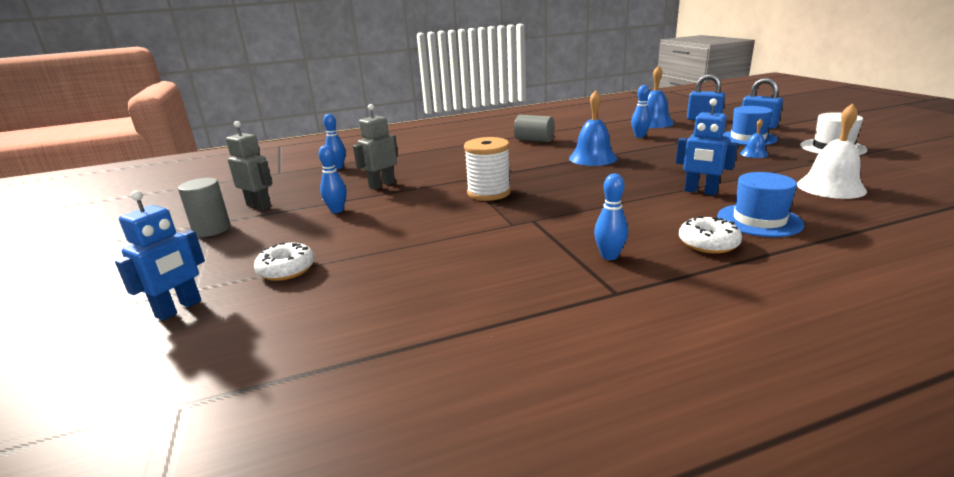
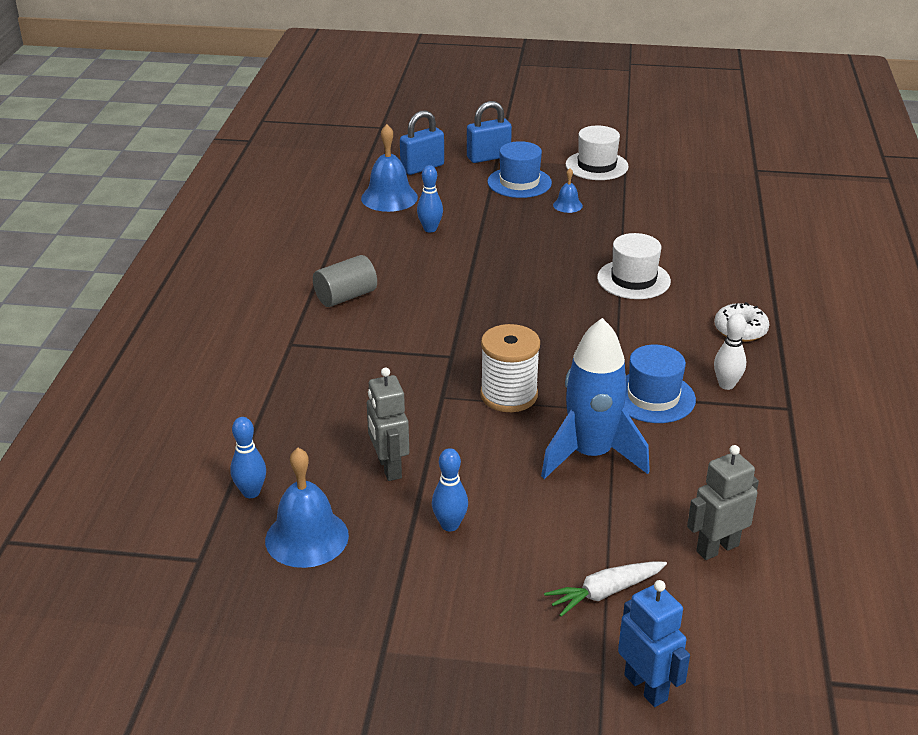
camera: 65 degrees left, 10 degrees up
grey cylinder [178,178,231,237] -> none
grey robot [226,121,272,210] -> grey robot moved to [687,445,759,560]
white donut [254,243,315,281] -> white carrot [544,562,667,617]
blue bell [569,90,618,166] -> blue bell moved to [265,448,349,568]
blue bowling pin [594,174,628,260] -> white bowling pin [714,313,746,390]
blue robot [676,99,738,196] -> white hat [597,233,671,299]
blue hat [717,172,804,237] -> blue hat moved to [624,345,696,423]
white bell [797,103,867,199] -> none
none -> blue rocket [541,318,650,479]

